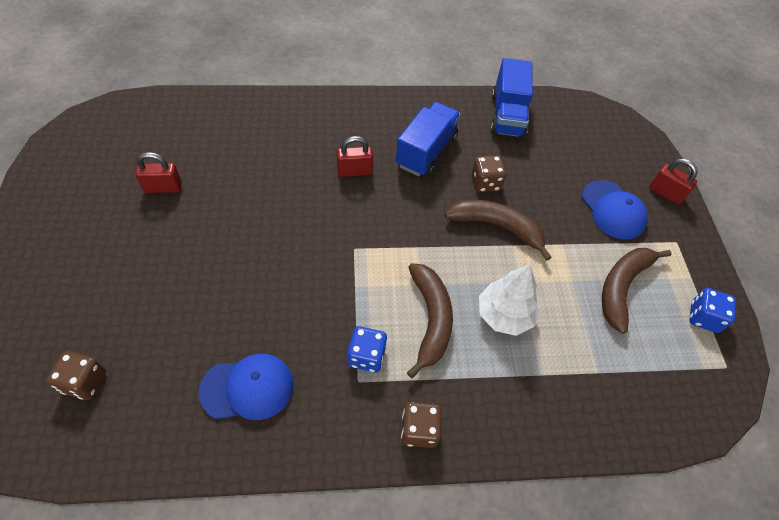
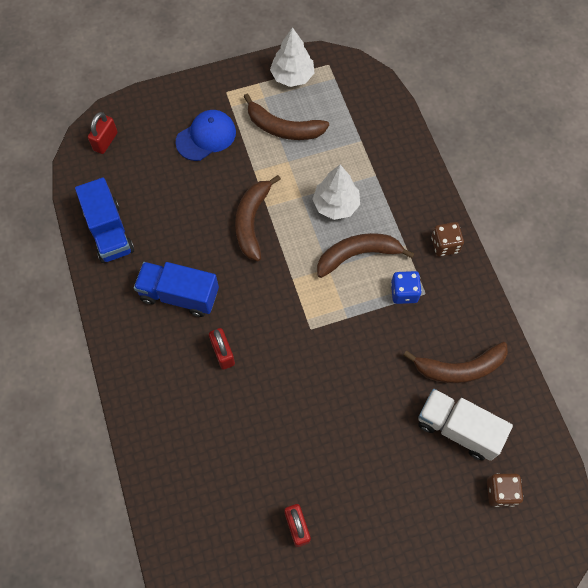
camera: 100 degrees left, 10 degrees up
blue cap [198,354,294,420] -> brown banana [403,342,508,384]
brown dice [472,155,506,192] -> none
blue truck [490,58,533,138] -> blue truck turned 75 degrees clockwise [75,178,134,263]
red padlock [649,159,698,205] -> red padlock moved to [88,112,118,154]
blue dice [689,288,736,333] -> white tree [270,27,314,87]
none -> white truck [418,389,513,461]

